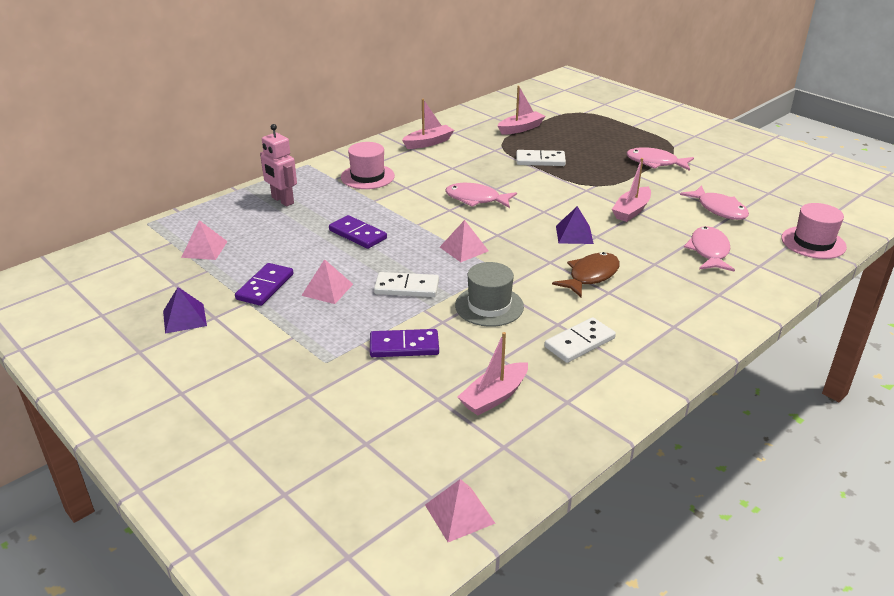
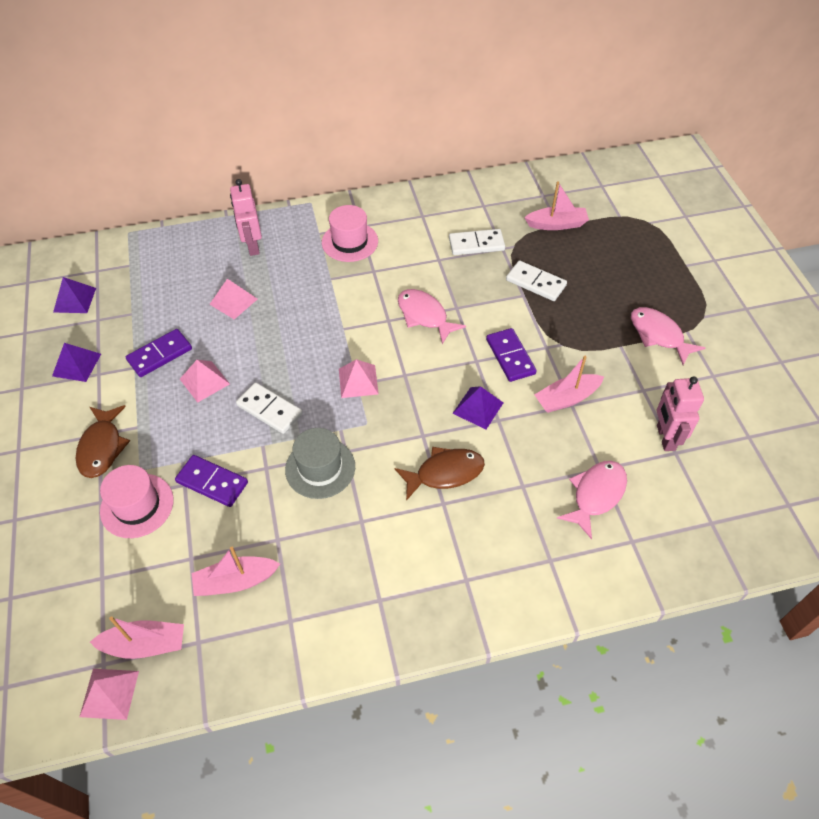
camera: 30 degrees right, 20 degrees up
pink pyramid [181,220,228,260] -> pink pyramid moved to [209,279,257,320]
purple domino [329,215,387,249] -> purple domino moved to [486,328,537,382]
pink boat [402,99,454,149] -> pink boat moved to [90,616,184,659]
white domino [544,317,616,363] -> white domino moved to [449,229,505,255]
pink fish [680,185,749,220] -> pink robot [657,376,704,451]
pink hat [781,203,847,259] -> pink hat moved to [100,465,174,538]
none -> purple pyramid [53,277,96,313]
none -> brown fish [75,405,130,478]

